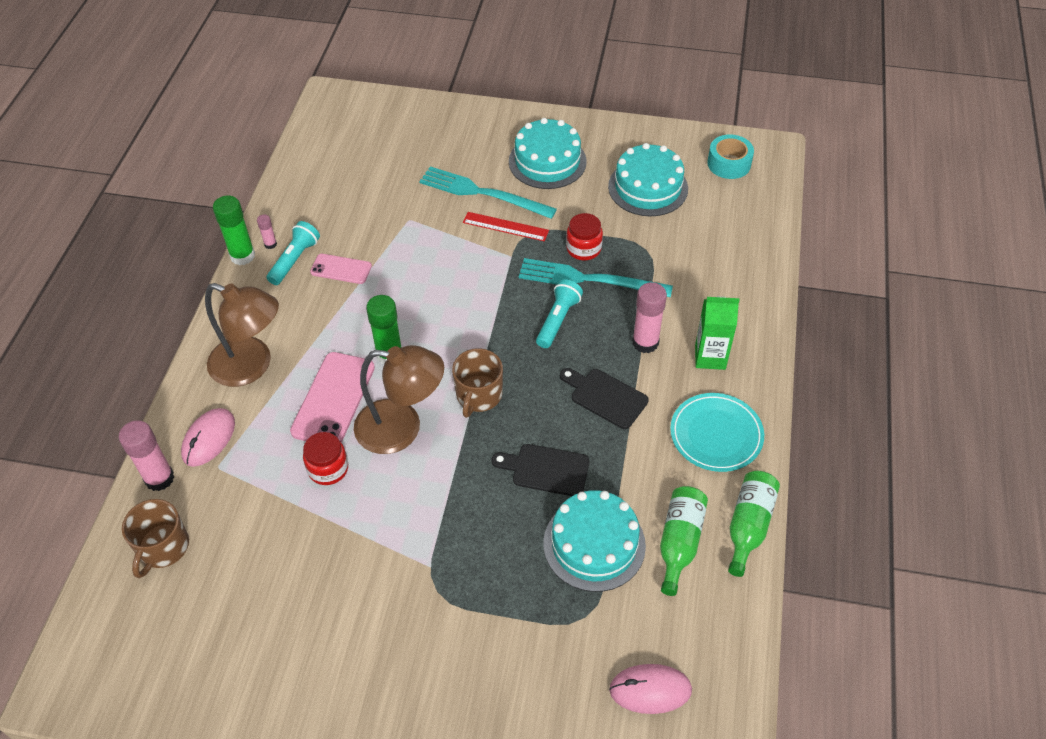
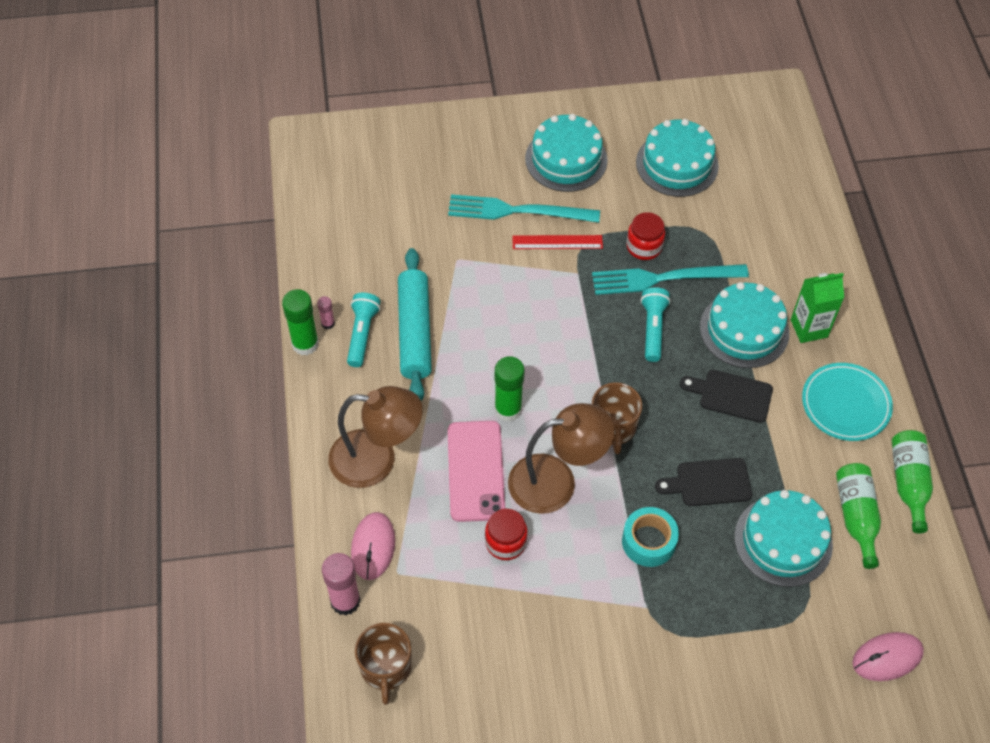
camera: 20 degrees left, 5 degrees up
pink phone [310,254,372,284] -> turquoise rolling pin [398,248,432,401]
pink glue stick [632,282,667,353] -> turquoise cake [700,282,789,368]
turquoise tape [707,134,754,179] -> turquoise tape moved to [622,507,679,567]

